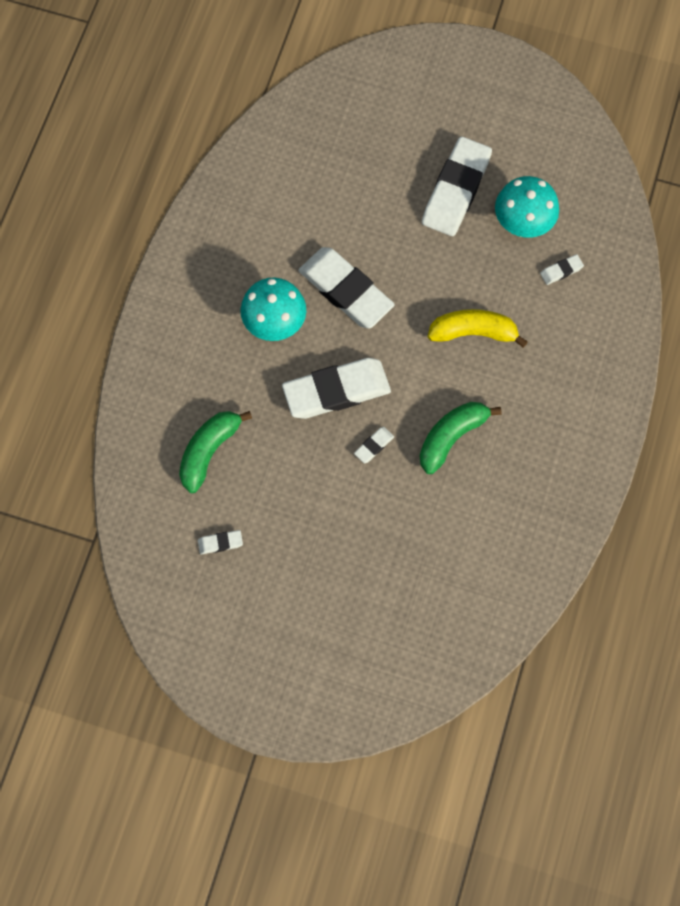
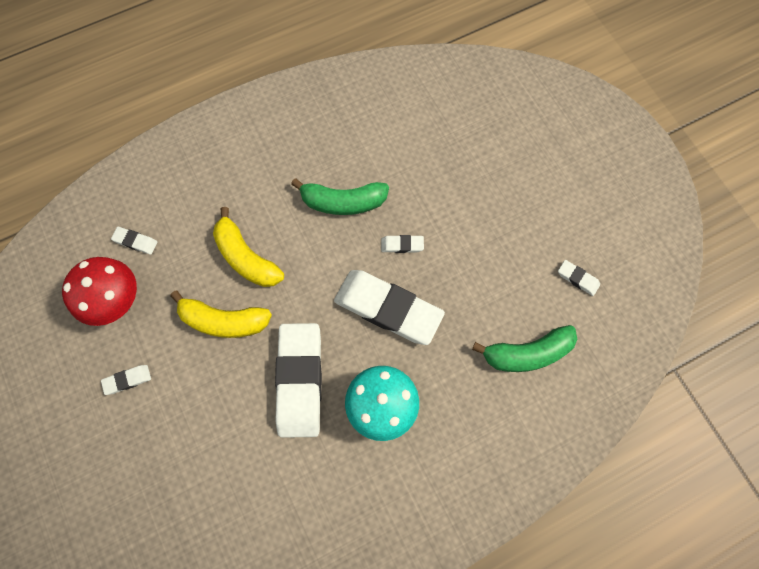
camera: 135 degrees left, 0 degrees up
white eraser [422,137,492,236] -> white eraser [101,365,151,395], size x0.41
turquoise mushroom [495,176,559,238] -> red mushroom [62,257,137,326]
none -> yellow banana [170,291,272,338]

